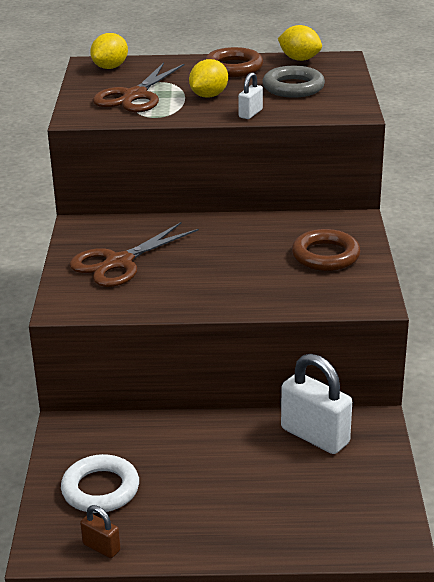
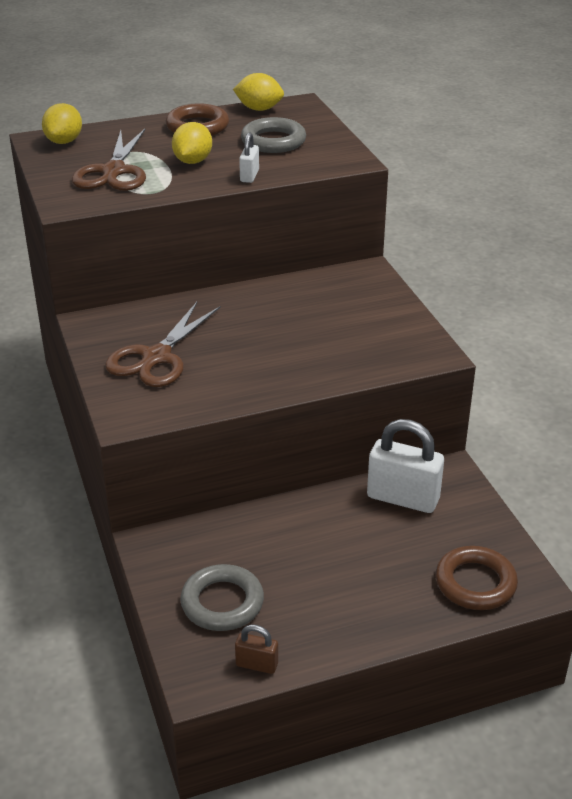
camera: 20 degrees left, 5 degrees up
white ring [61,454,139,513] -> grey ring [180,564,264,631]
brown ring [292,229,361,271] -> brown ring moved to [435,546,518,610]

